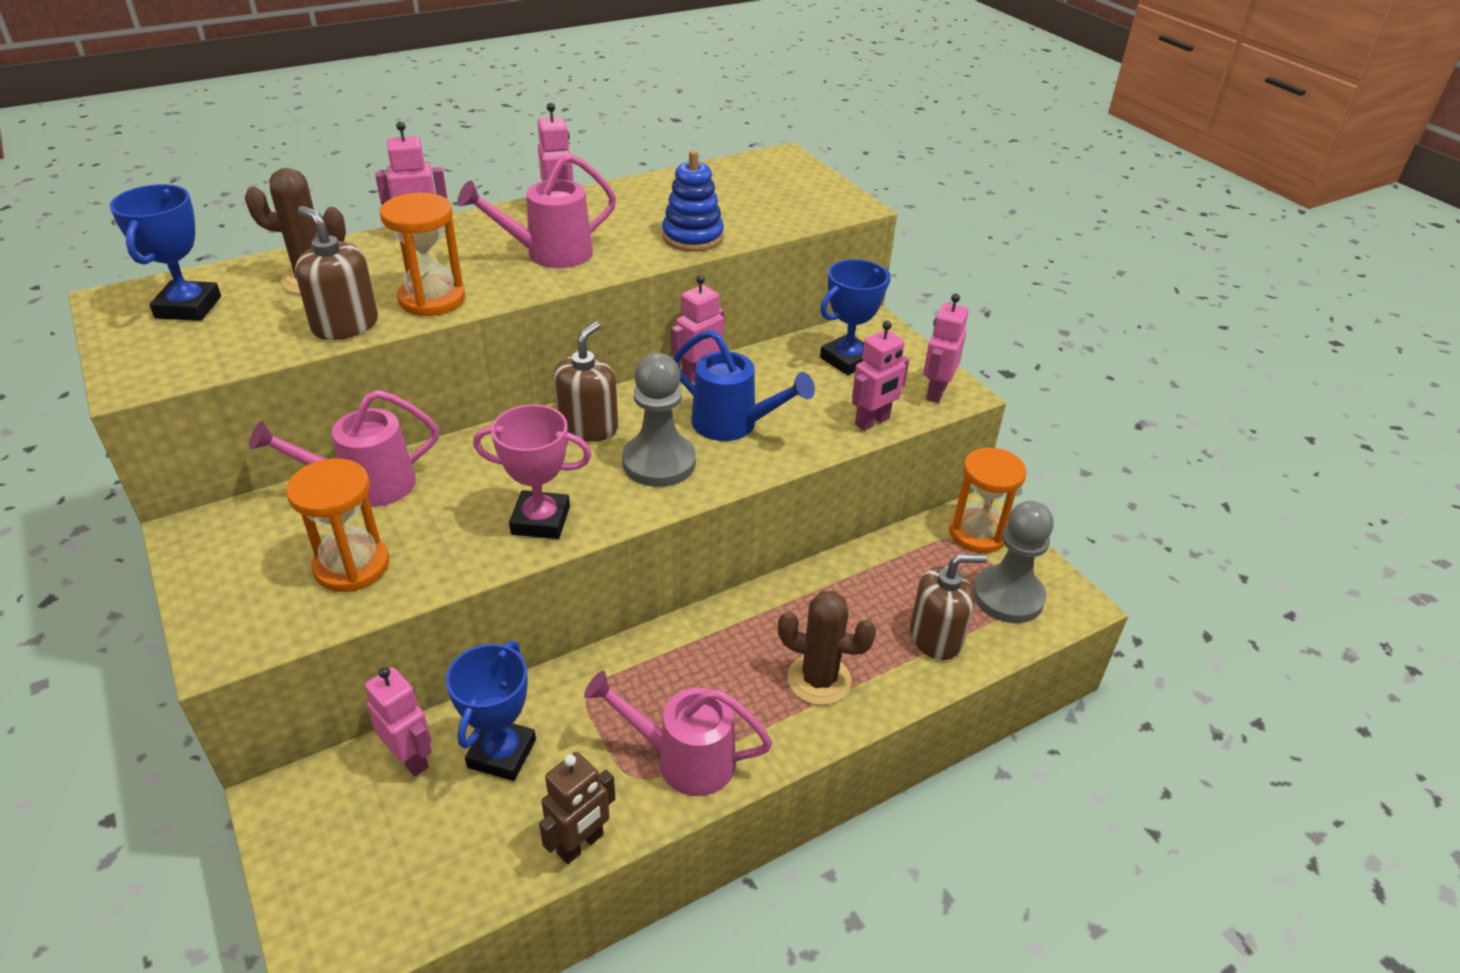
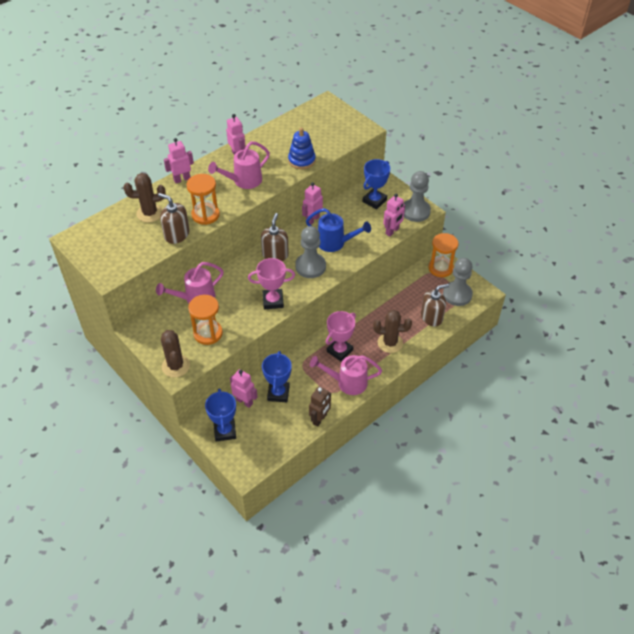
camera: 10 degrees left, 10 degrees up
blue trophy [109,184,221,321] -> blue trophy moved to [205,389,236,442]
pink robot [923,294,969,403] -> grey pawn [403,171,431,222]
none -> brown cactus [161,330,190,378]
none -> pink trophy [326,311,356,362]

